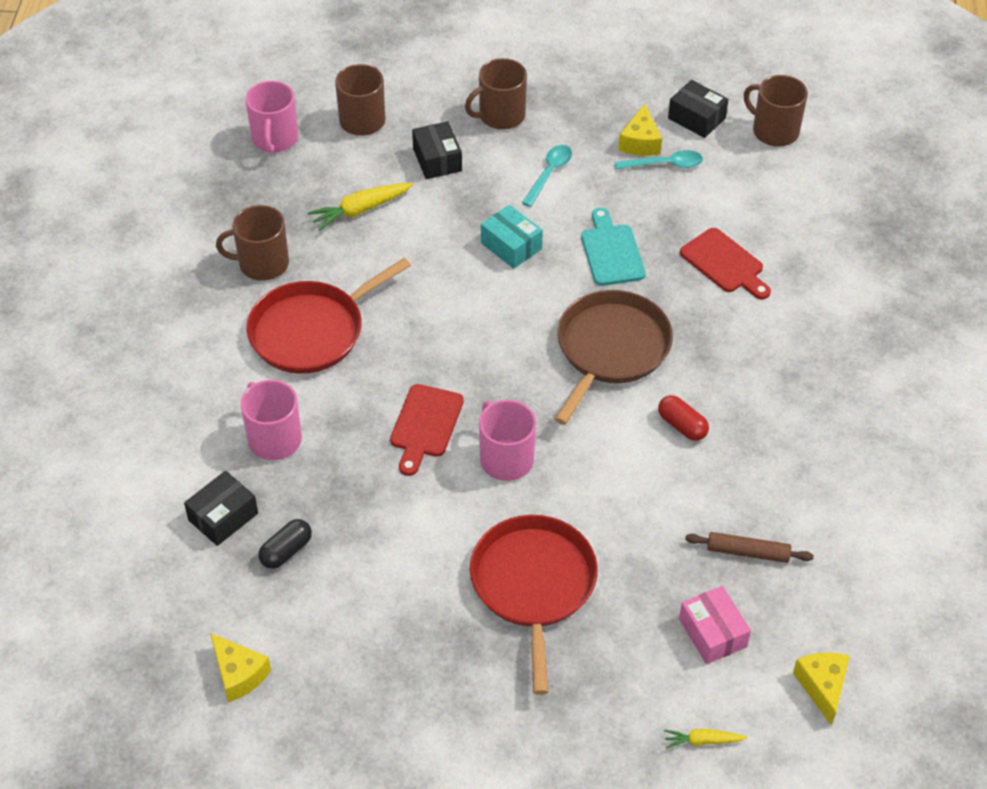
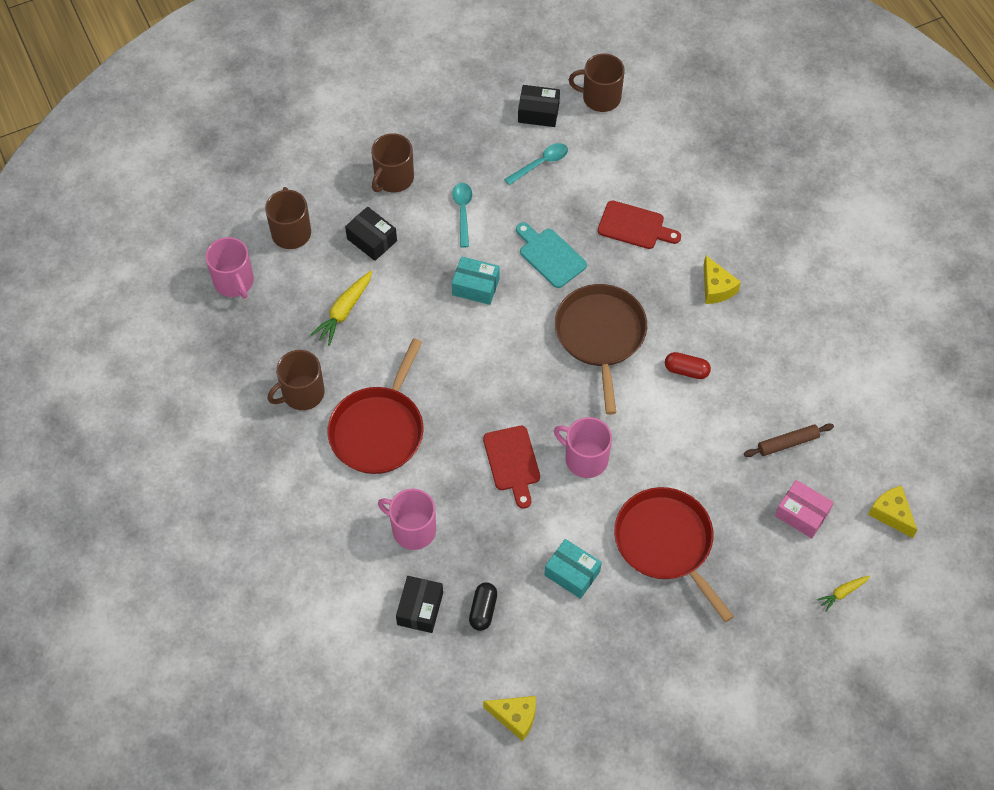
camera: 30 degrees left, 10 degrees up
yellow cheese [618,104,662,156] -> yellow cheese moved to [704,256,741,304]
none -> turquoise box [545,539,602,599]

